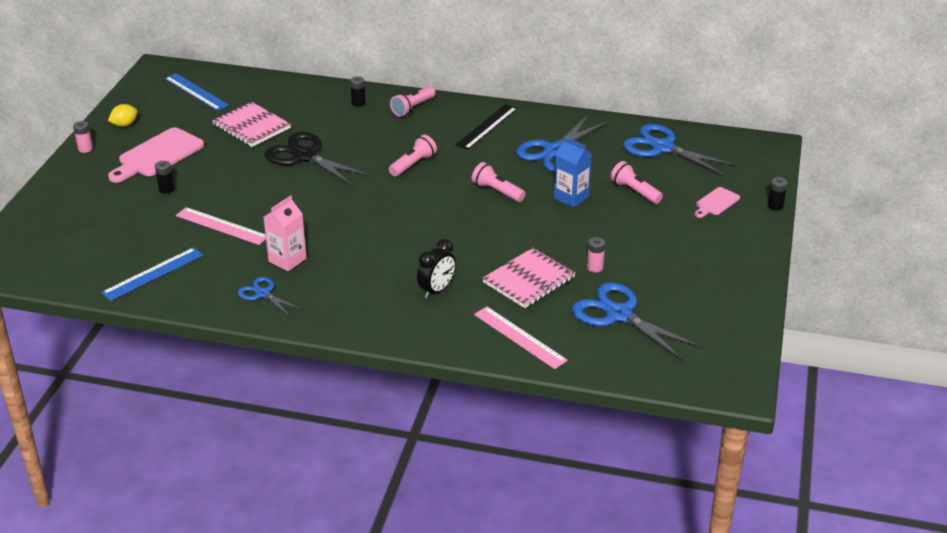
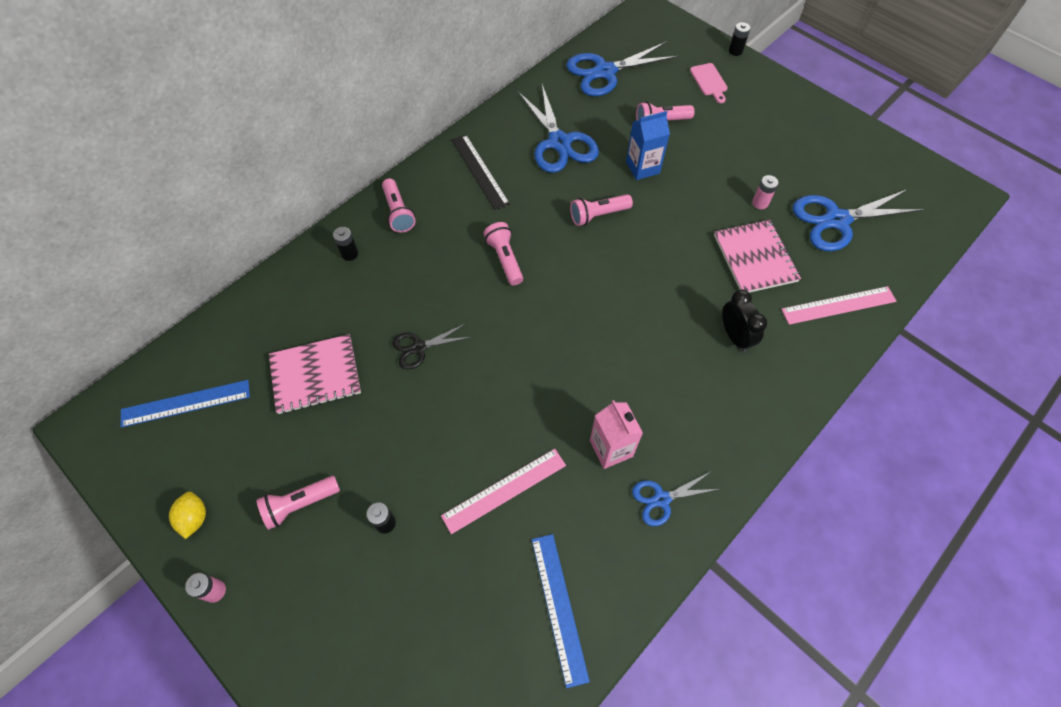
camera: 60 degrees left, 25 degrees up
pink cutting board [108,127,204,183] -> pink flashlight [257,476,340,530]
black scissors [264,132,371,186] -> black scissors [392,323,471,369], size x0.54

